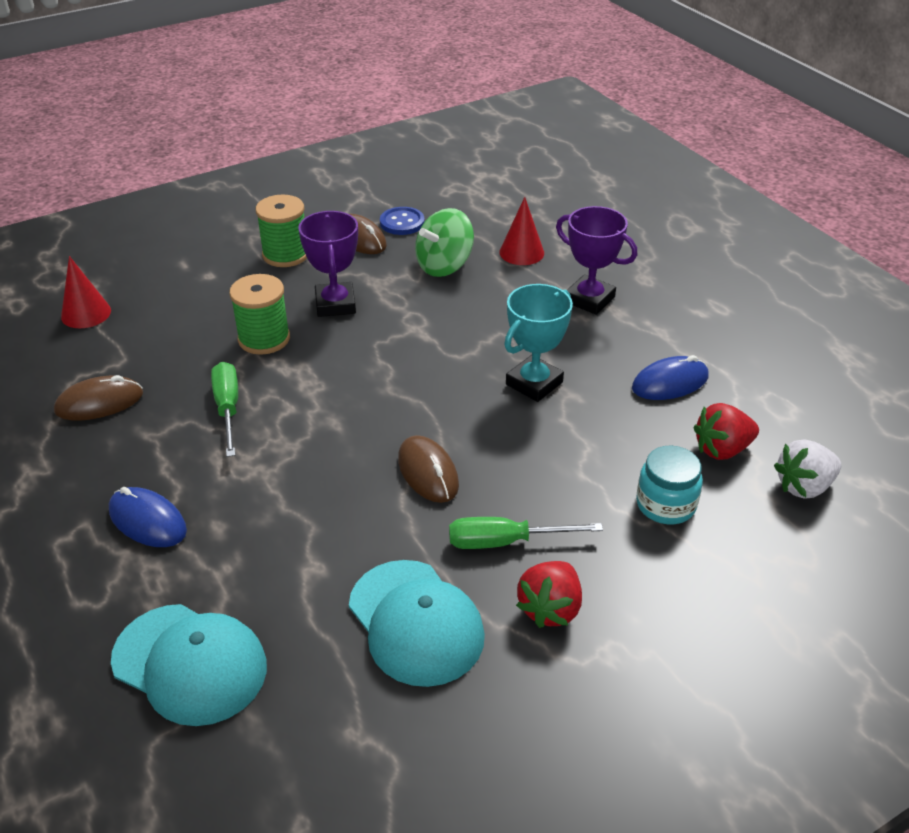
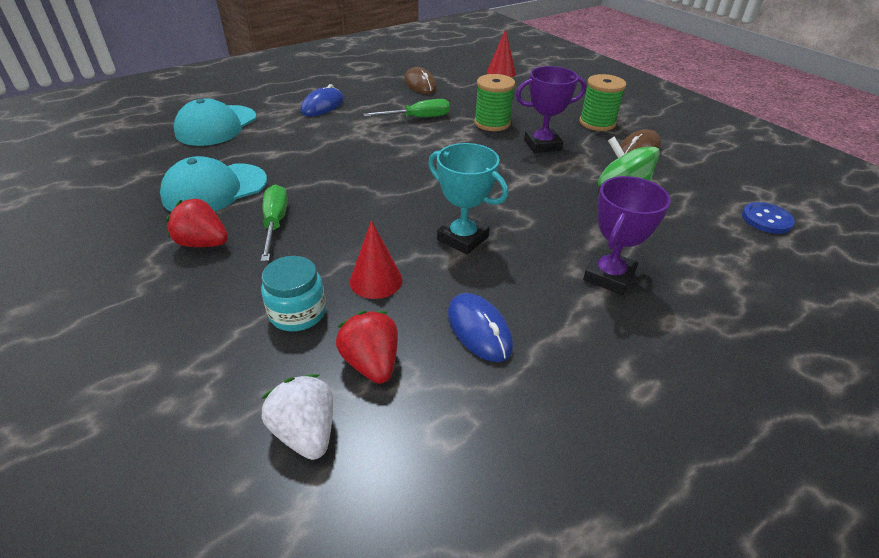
camera: 85 degrees right, 0 degrees up
blue button [380,207,425,235] -> blue button moved to [742,202,795,234]
brown mouse [398,435,459,503] -> none
red cone [500,197,544,265] -> red cone moved to [350,220,402,299]

